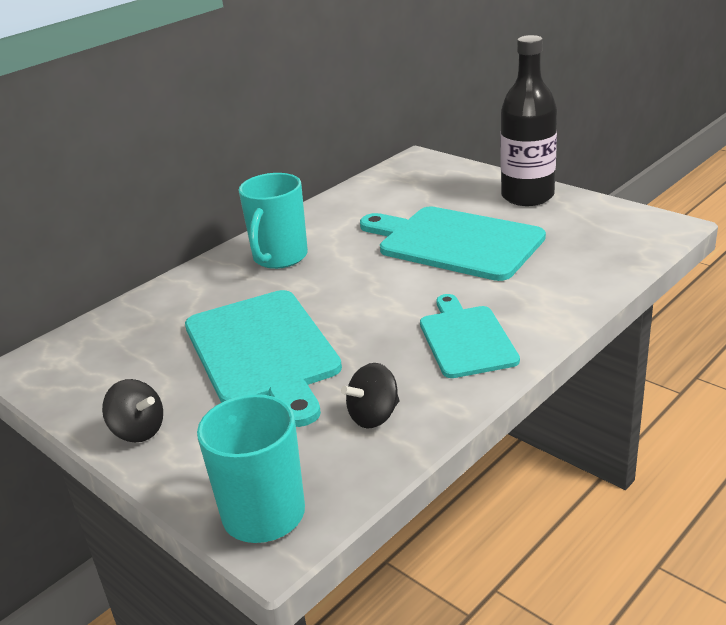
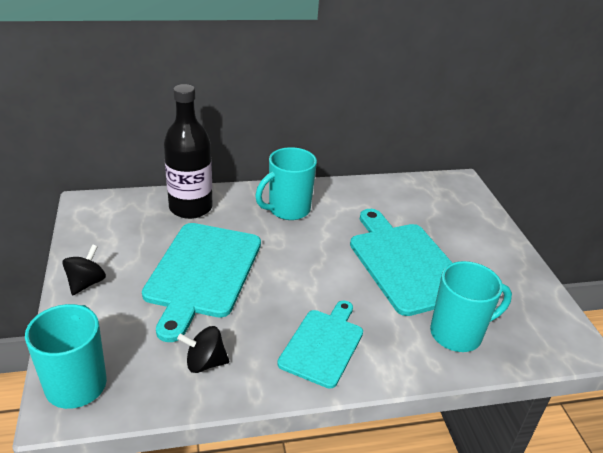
camera: 30 degrees right, 5 degrees up
black spinning top [102,379,163,443] -> black spinning top turned 135 degrees counterclockwise [62,244,106,295]
black bottle [501,35,557,206] -> black bottle moved to [164,84,213,219]
none -> turquoise mug [430,261,512,352]

